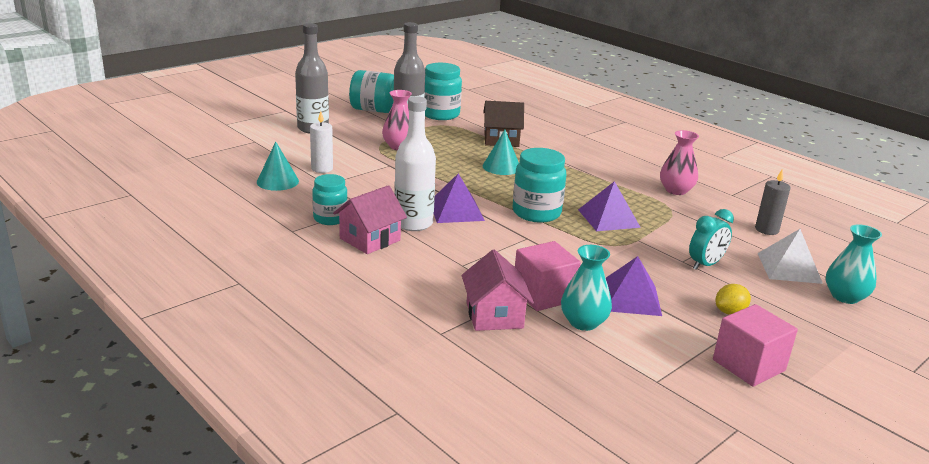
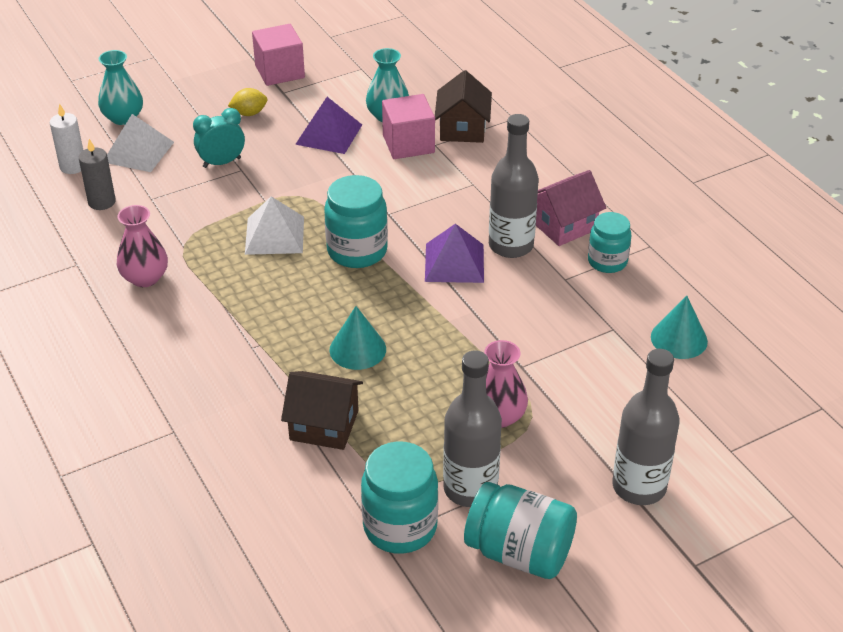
camera: 165 degrees left, 15 degrees up
white candle [310,111,333,173] -> white candle moved to [50,103,84,174]
white bottle [394,96,436,231] -> grey bottle [489,114,539,258]
pink house [462,250,534,331] -> brown house [435,70,492,143]
purple pyramid [578,181,641,231] -> white pyramid [245,196,304,255]

